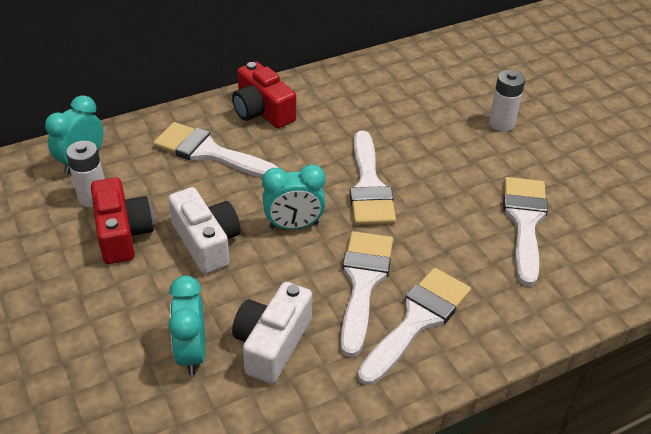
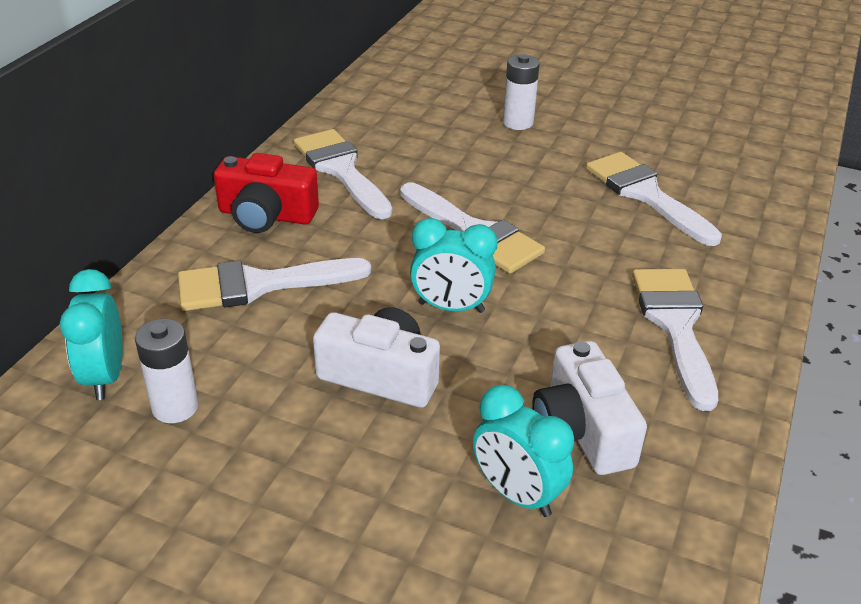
camera: 40 degrees left, 5 degrees down
red camera [91,177,153,264] -> none
turquoise clock [262,164,326,229] -> turquoise clock turned 60 degrees clockwise [410,218,497,313]
white brush [340,231,393,357] -> white brush moved to [294,129,392,219]

